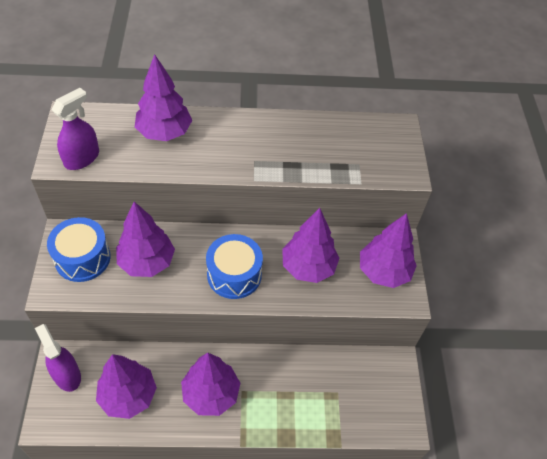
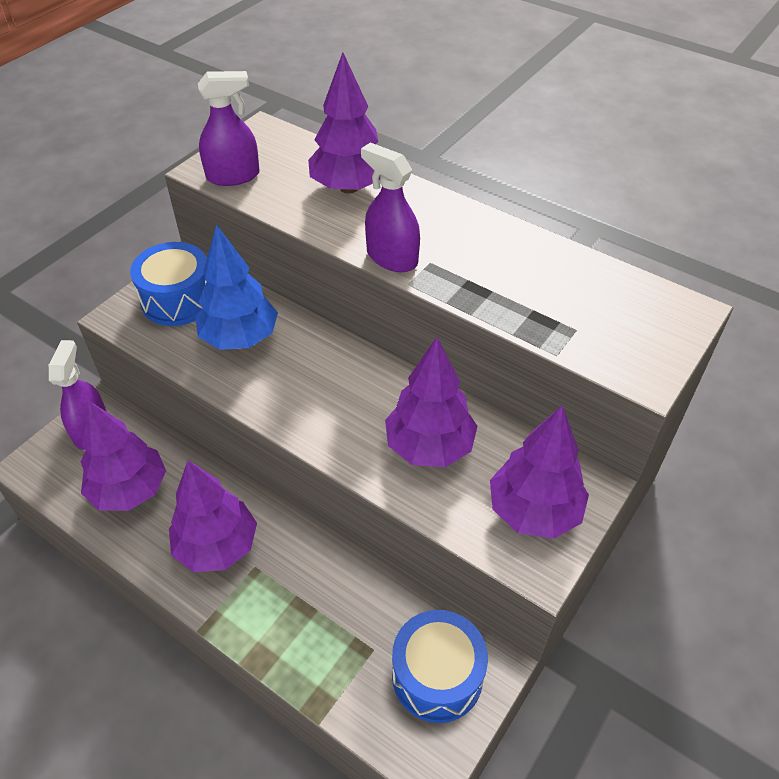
camera: 40 degrees right, 5 degrees down
purple tree [116,202,175,277] -> blue tree [195,224,278,350]
blue drum [206,234,263,299] -> blue drum moved to [392,610,488,723]
none -> purple spray bottle [361,142,420,272]

